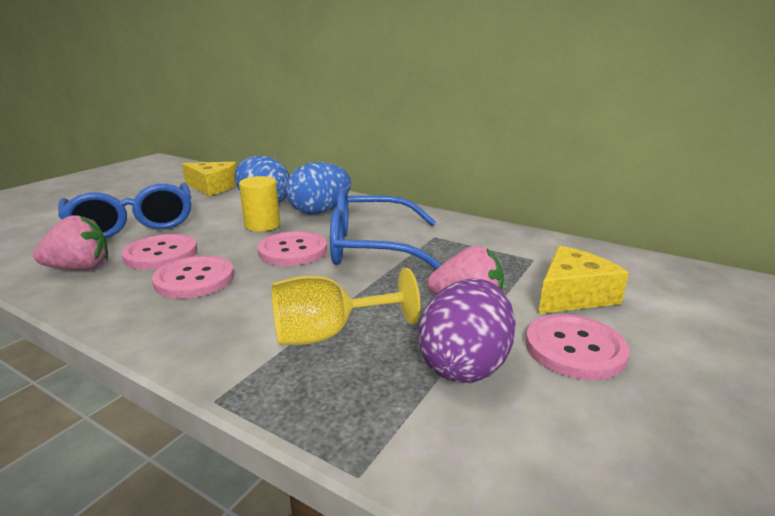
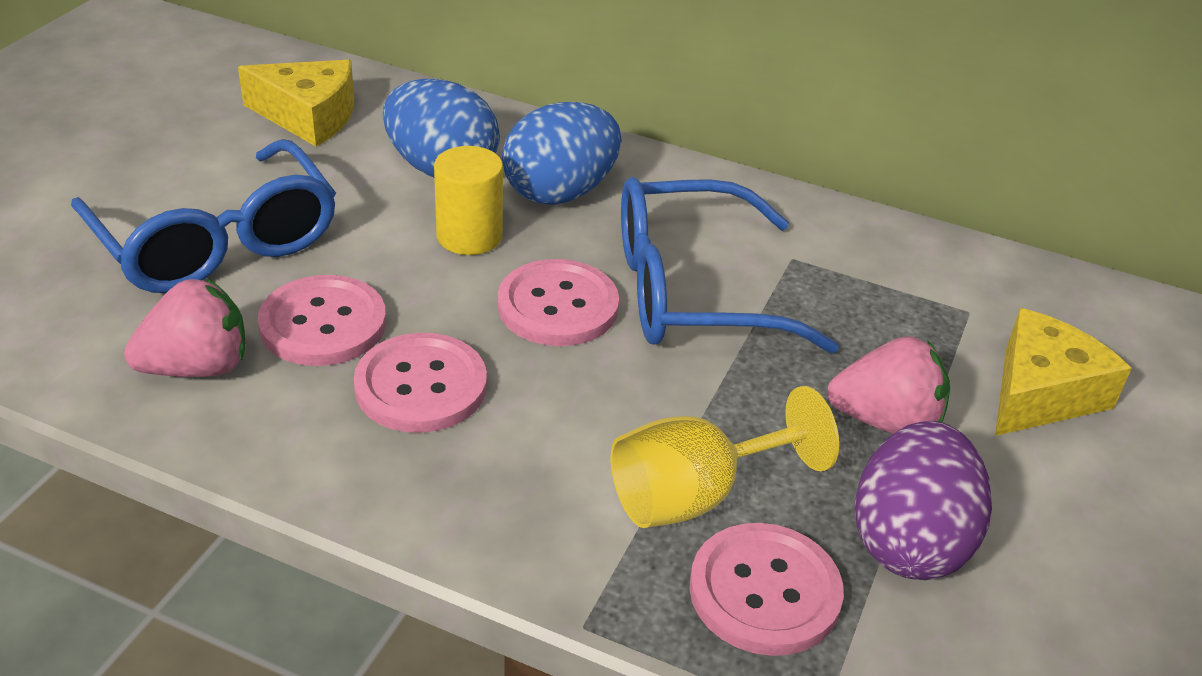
camera: 10 degrees left, 15 degrees up
pink button [526,314,630,380] -> pink button moved to [689,523,844,656]

